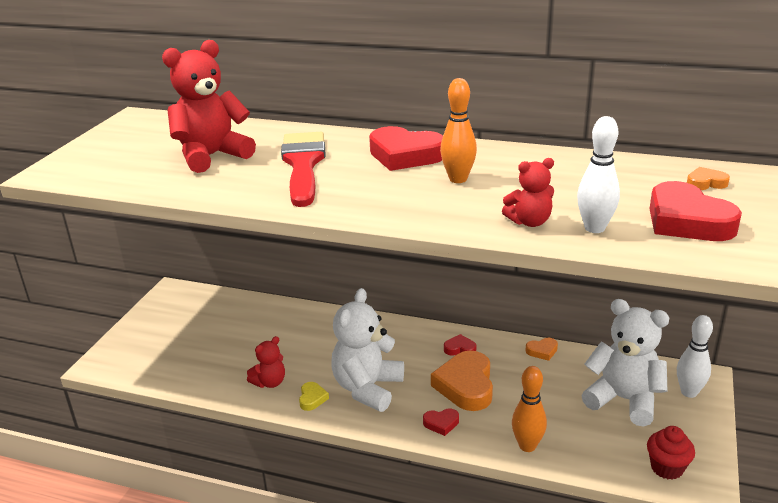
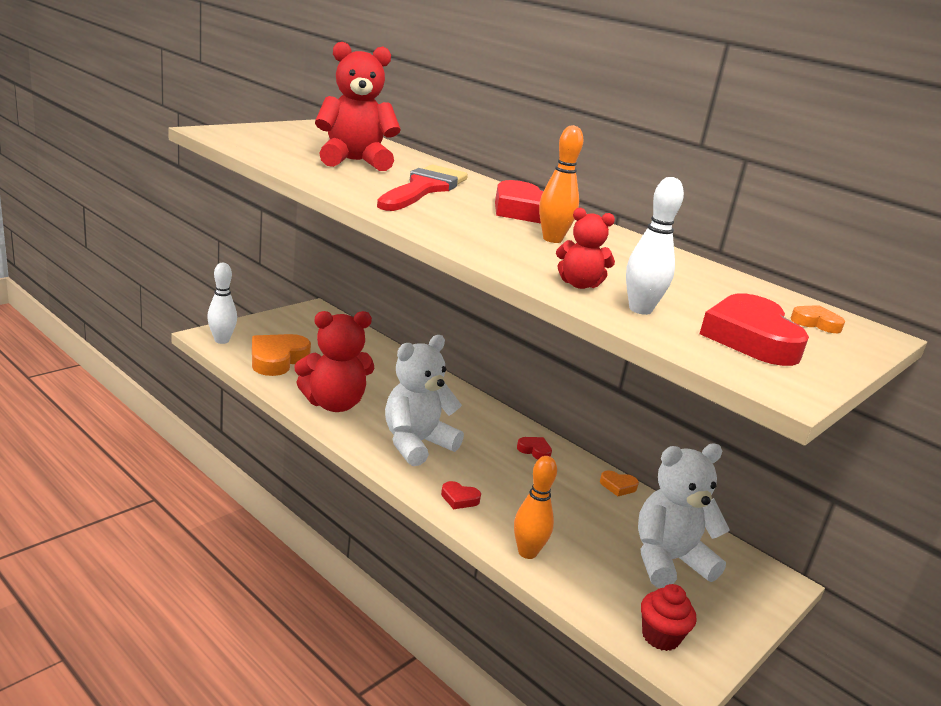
camera: 20 degrees right, 5 degrees down
red teddy bear [247,336,285,388] -> red teddy bear [295,311,374,412], size x1.90
yellow heart [299,382,329,411] -> none
orange heart [431,350,493,411] -> orange heart moved to [252,334,311,376]
white teddy bear [581,299,669,427] -> white teddy bear turned 75 degrees counterclockwise [638,444,730,588]
white bowling pin [677,315,713,398] -> white bowling pin moved to [207,263,237,344]

